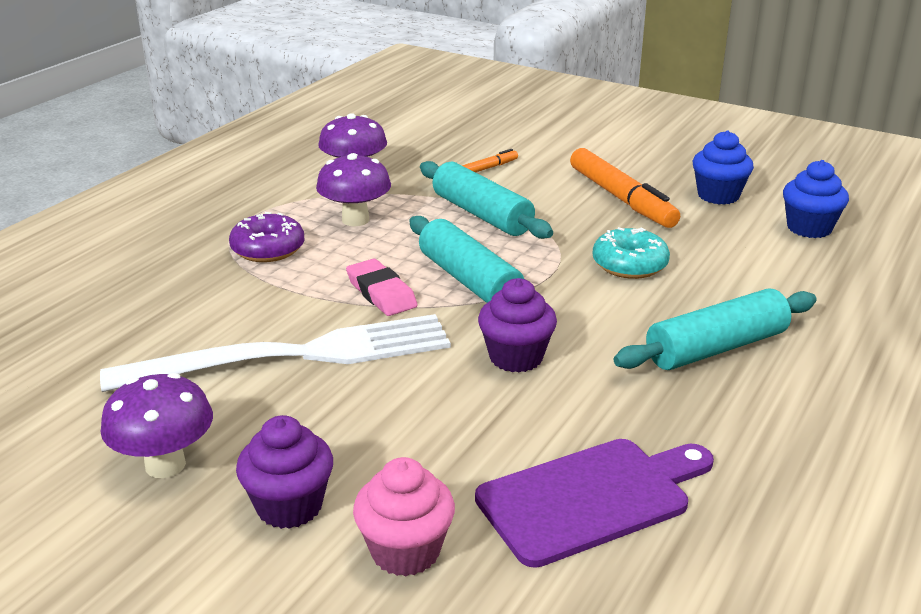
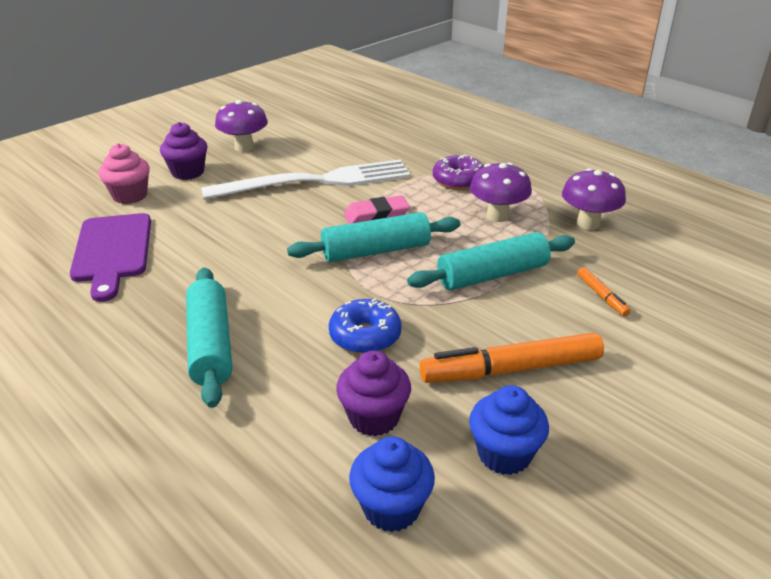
camera: 105 degrees right, 5 degrees up
white fork [100,314,451,392] -> white fork turned 105 degrees counterclockwise [201,160,411,200]
purple cupcake [478,278,557,372] -> purple cupcake moved to [336,350,411,436]
turquoise donut [592,227,670,279] -> blue donut [329,298,402,354]

